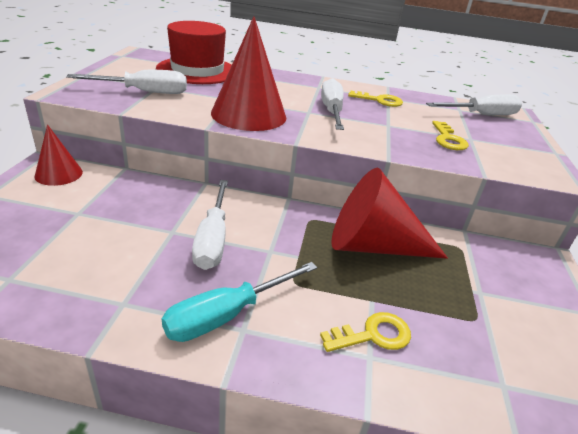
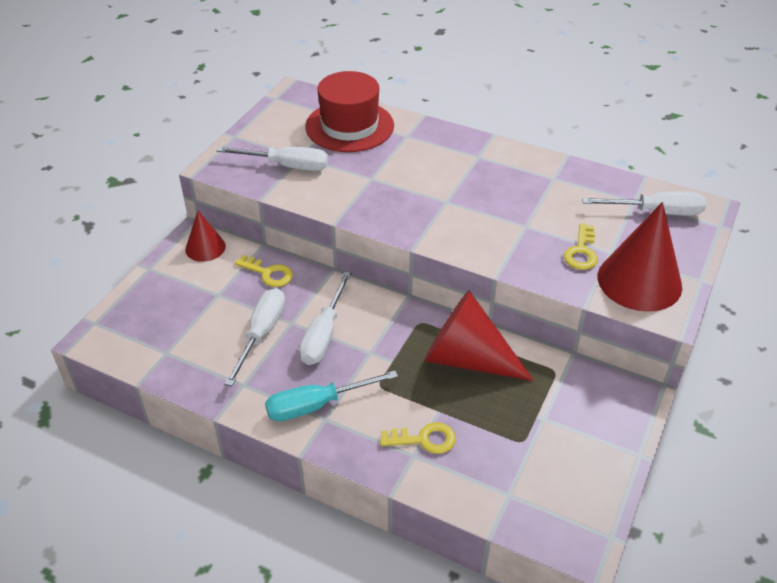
camera: 20 degrees right, 10 degrees up
red cone [211,16,287,131] -> red cone moved to [598,202,682,312]
white screwdriver [321,78,344,130] -> white screwdriver moved to [224,288,285,386]
yellow key [348,91,403,107] -> yellow key moved to [235,255,293,287]

